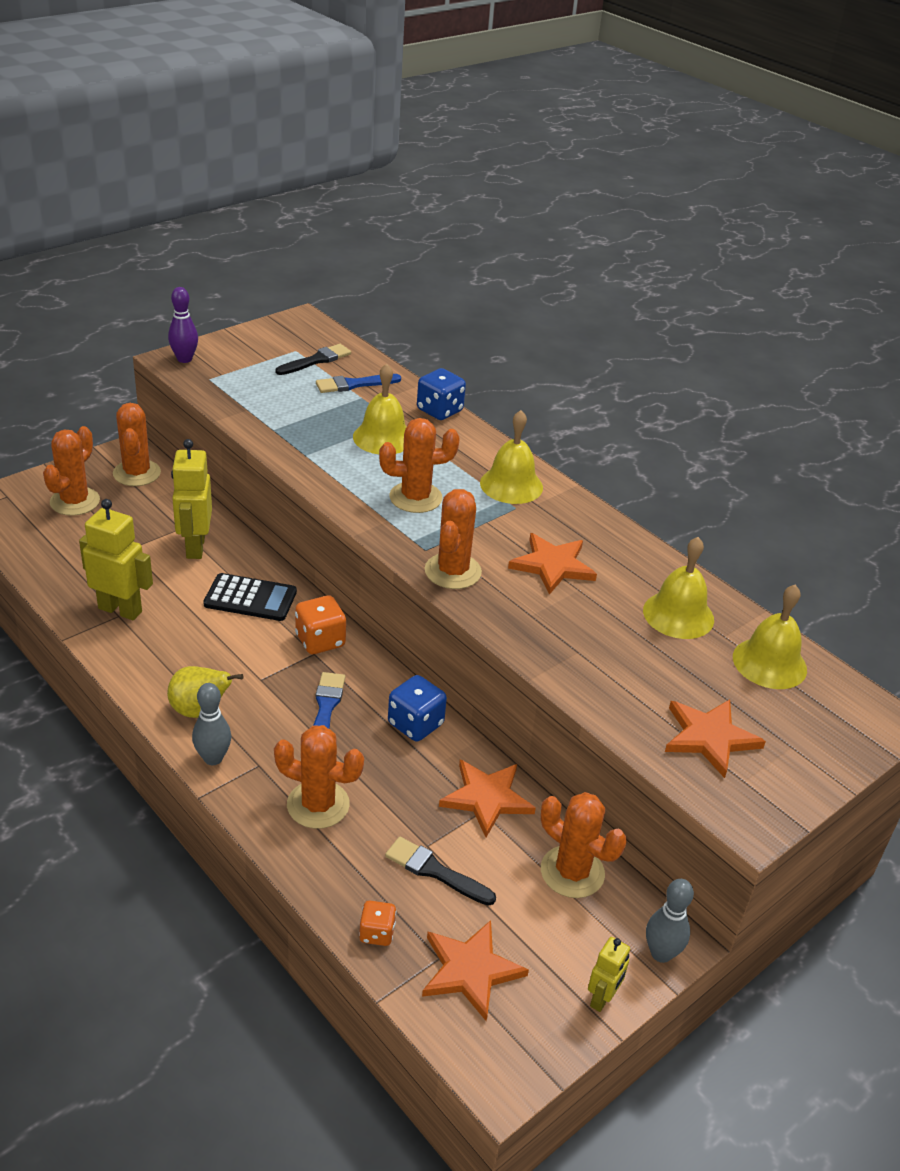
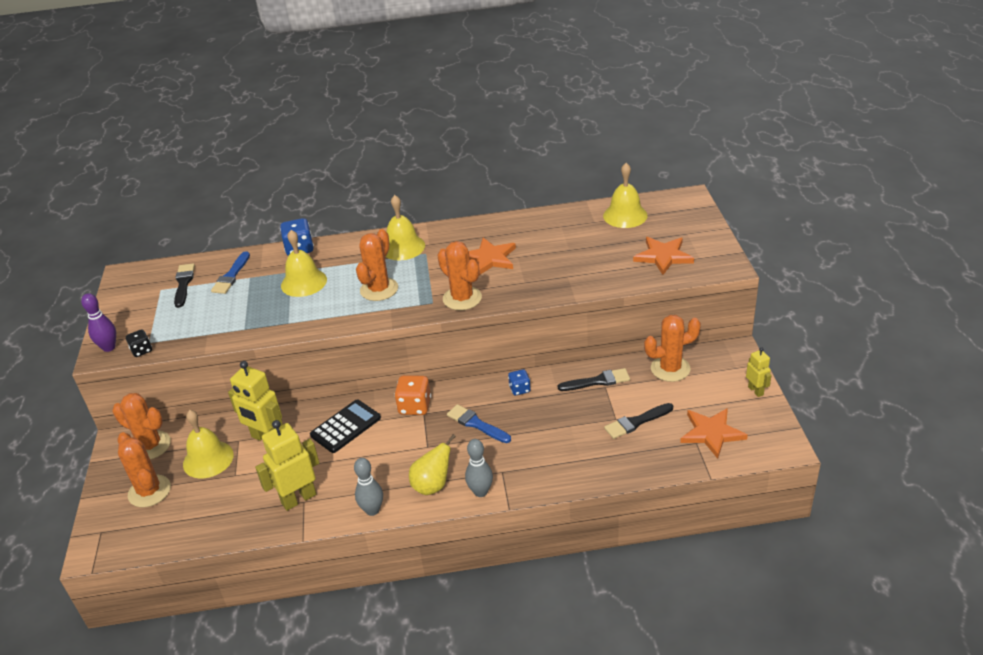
camera: 50 degrees left, 0 degrees up
orange cactus [274,725,364,829] -> none
orange dice [359,901,396,946] -> none
blue dice [388,675,447,741] -> blue dice [508,369,531,395], size x0.62
orange star [439,759,536,837] -> black brush [558,368,630,391]
yellow bell [643,537,714,639] -> yellow bell moved to [183,410,234,478]
grey bowling pin [646,879,694,963] -> grey bowling pin moved to [354,458,383,516]
none -> black dice [126,329,152,357]

